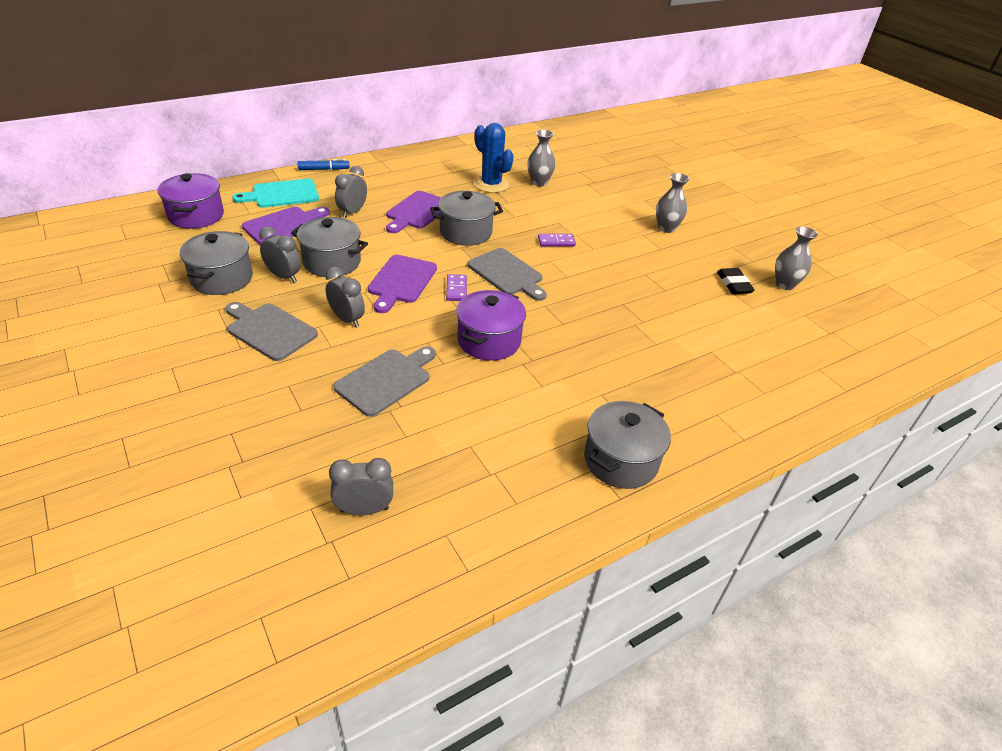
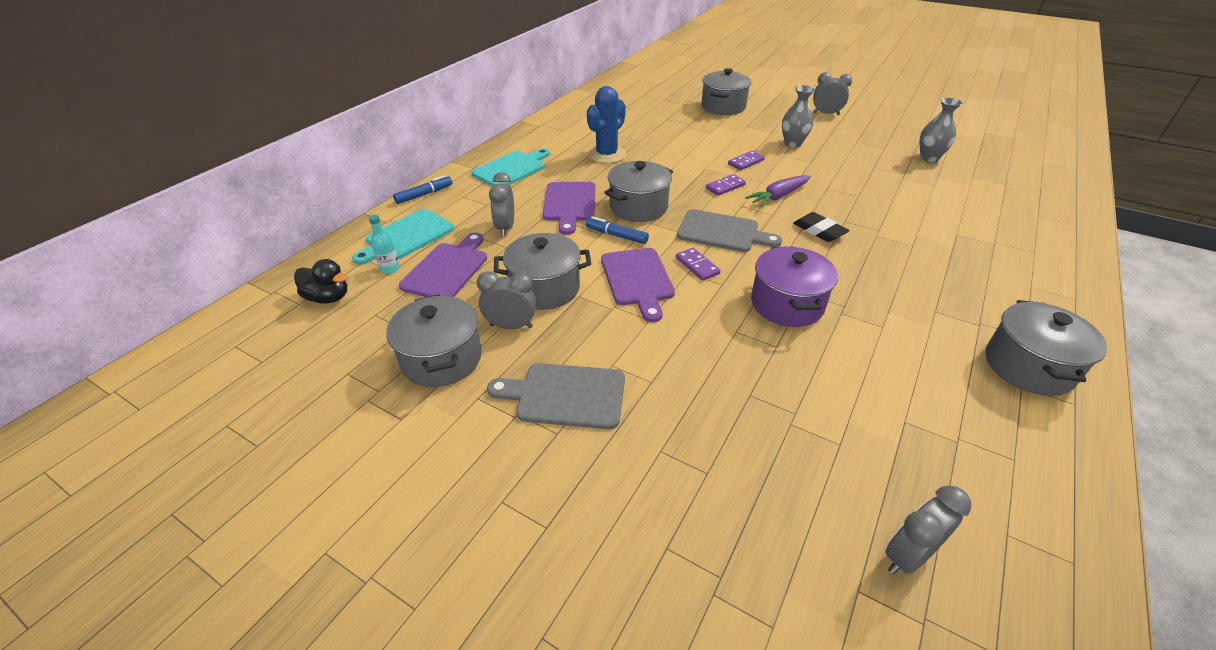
camera: 25 degrees left, 0 degrees up
purple pot [158,173,224,229] -> black duck [294,259,347,303]
grey clock [325,267,365,328] -> grey clock moved to [813,72,852,115]
grey cutting board [333,346,436,417] -> none
blue cactus [474,123,514,193] -> blue cactus turned 75 degrees counterclockwise [587,86,626,164]
grey vase [527,130,556,186] -> none
black eraser [717,268,755,294] -> black eraser moved to [793,212,850,242]
none -> turquoise bottle [369,215,400,274]
none -> turquoise cutting board [471,148,550,187]
none -> blue marker [586,216,649,244]
none -> grey pot [701,68,751,115]
none -> purple domino [728,151,765,170]
none -> purple carrot [745,175,811,207]

